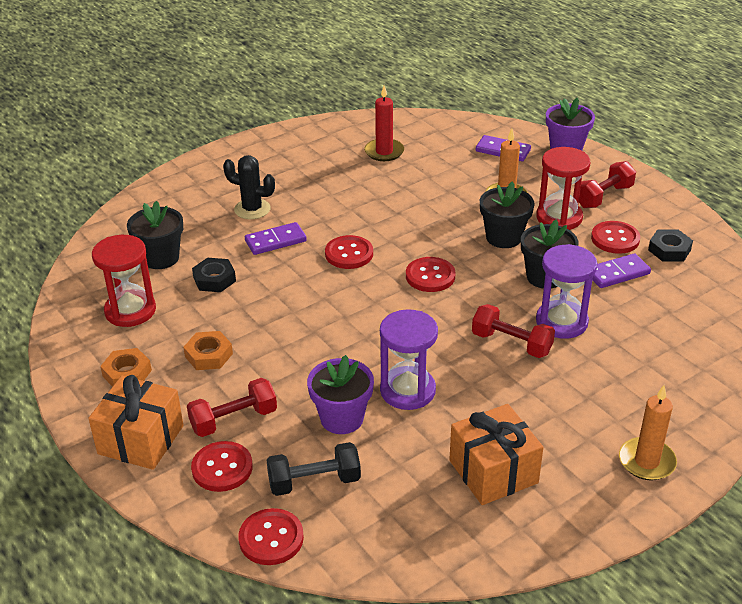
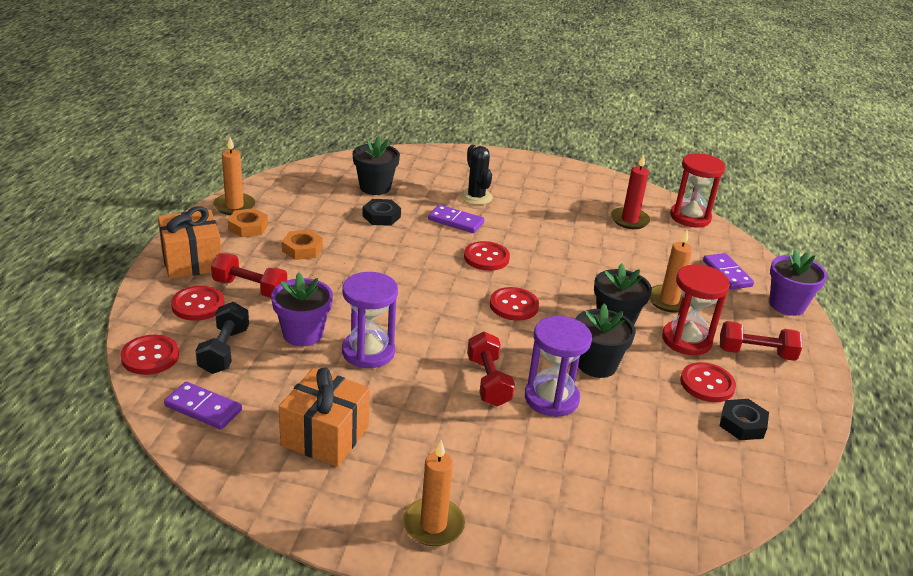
camera: 45 degrees right, 5 degrees down
red hourglass [92,235,156,327] -> red hourglass moved to [670,153,725,227]
black dumbbell [266,442,361,496] -> black dumbbell turned 60 degrees clockwise [195,302,249,374]
purple domino [592,253,651,288] -> purple domino moved to [164,382,242,430]
none -> orange candle [213,137,255,215]

